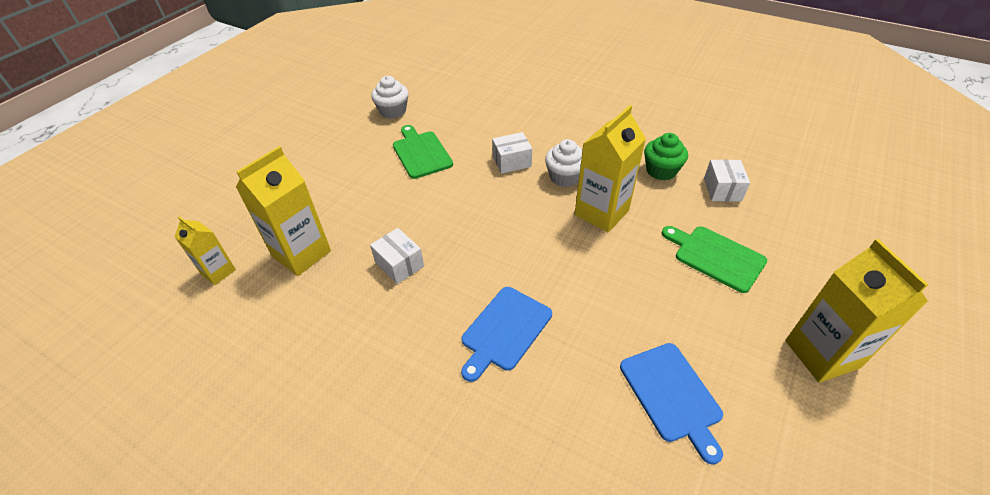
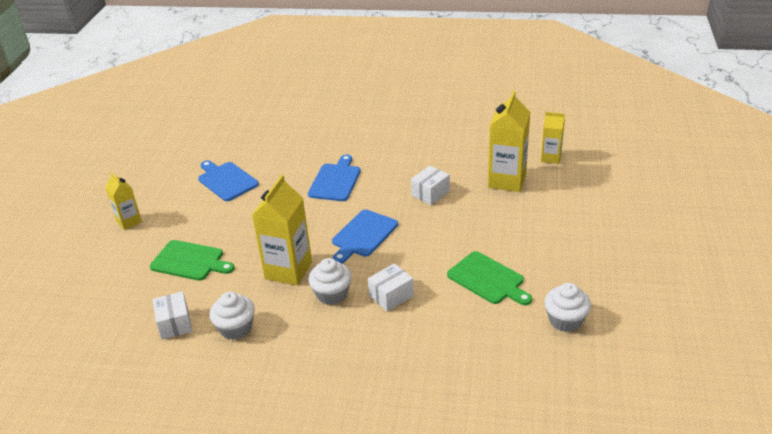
camera: 160 degrees right, 10 degrees down
white box [370,228,424,284] -> white box turned 75 degrees counterclockwise [411,166,450,205]
green cupcake [644,133,688,180] -> white cupcake [210,292,255,340]
yellow carton [785,239,929,383] -> yellow carton [105,172,142,230], size x0.58
none -> blue cutting board [332,209,398,264]

